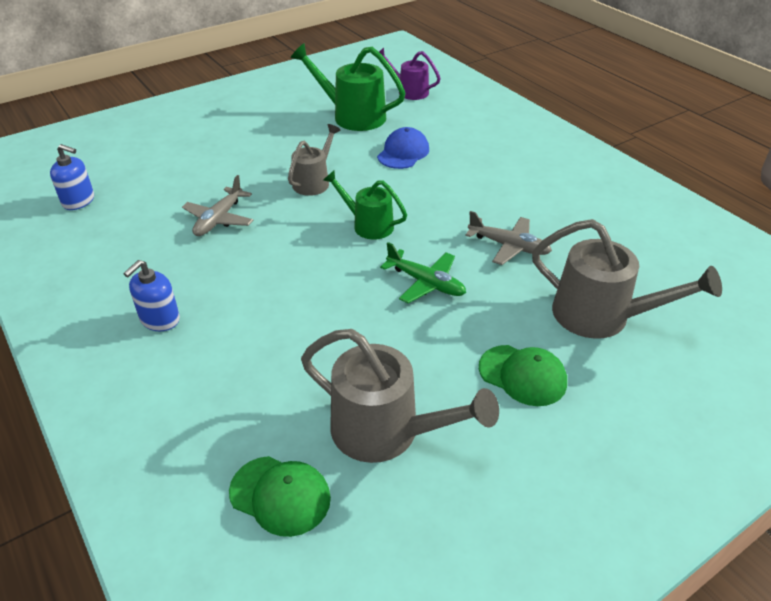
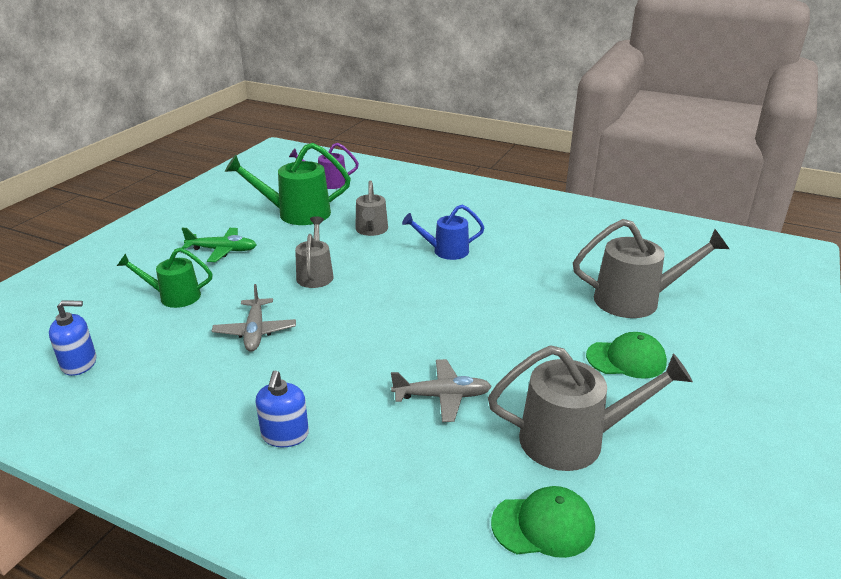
camera: 30 degrees left, 10 degrees down
green watering can [323,171,407,240] -> green watering can moved to [117,248,213,308]
blue cap [377,127,429,169] -> grey watering can [355,180,388,236]
green plane [380,242,466,303] -> green plane moved to [182,228,257,262]
grey plane [465,211,552,265] -> grey plane moved to [391,359,492,422]
none -> blue watering can [402,205,485,260]

